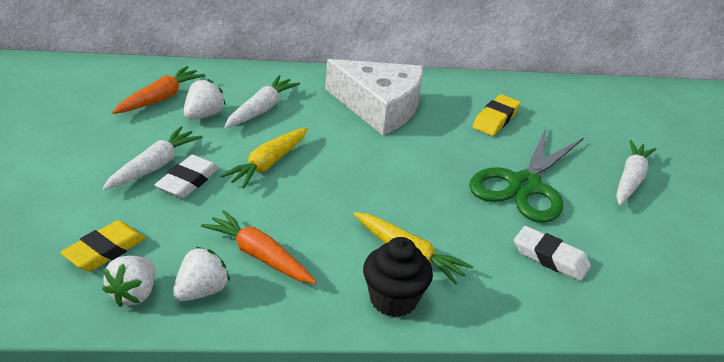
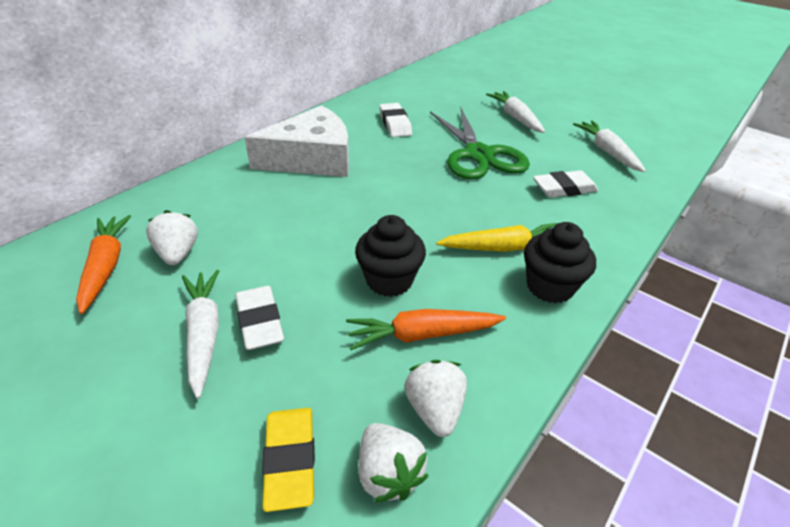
camera: 45 degrees left, 5 degrees up
yellow carrot [220,127,308,189] -> none
white carrot [224,75,300,128] -> white carrot moved to [573,120,646,172]
yellow eraser [472,94,521,136] -> white eraser [379,103,412,137]
none -> black cupcake [355,215,426,297]

